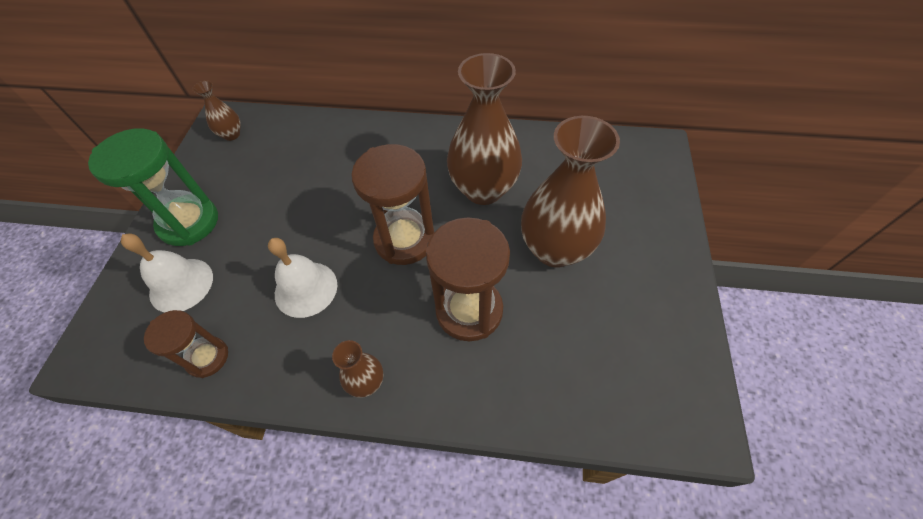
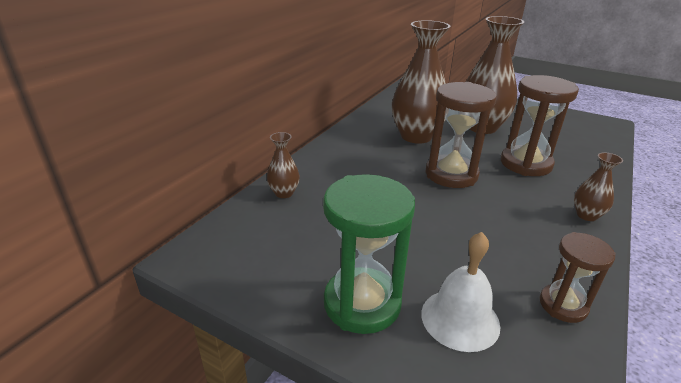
camera: 70 degrees left, 25 degrees down
brown vase [192,80,241,141] -> brown vase moved to [267,132,300,198]
white bell [268,238,337,318] -> none

